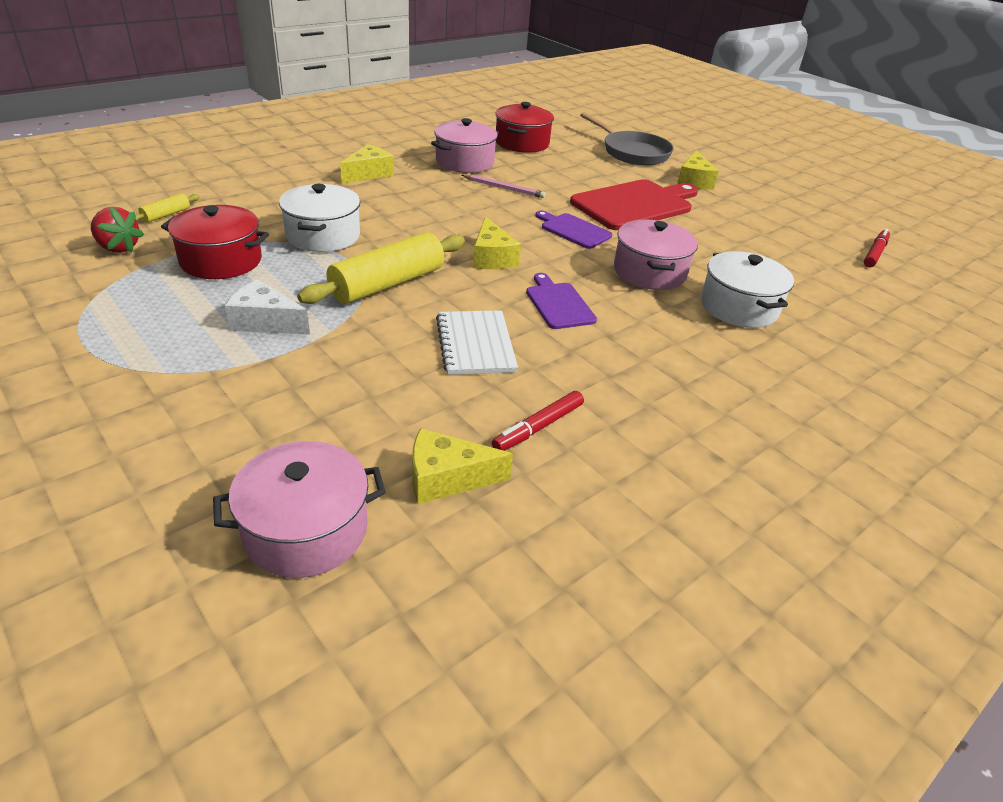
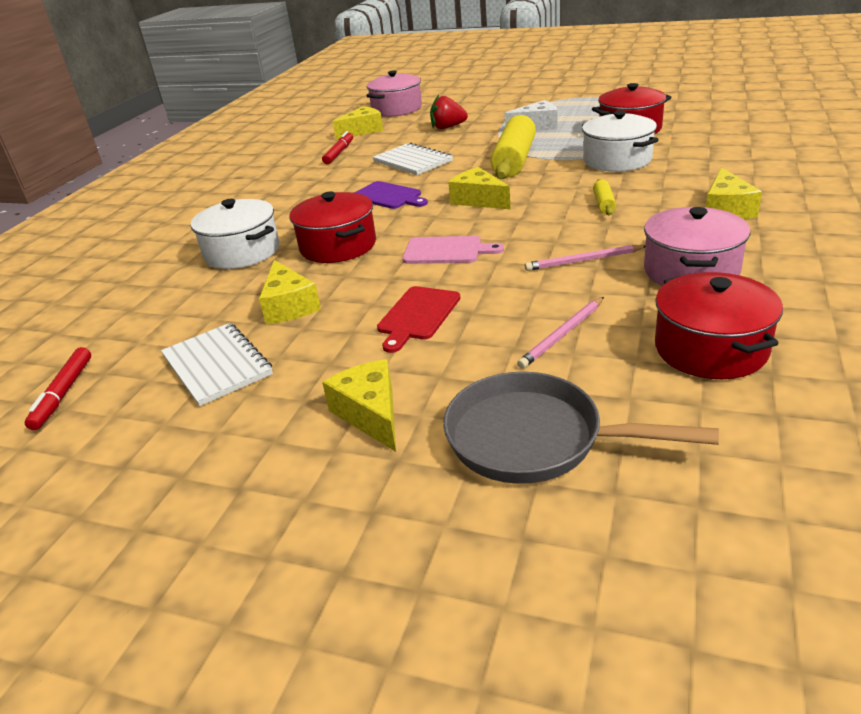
camera: 155 degrees right, 5 degrees down
red strawberry [91,207,144,253] -> red strawberry moved to [430,95,468,129]
yellow rolling pin [135,193,200,223] -> yellow rolling pin moved to [593,179,616,216]
purple cutting board [535,211,612,249] -> pink cutting board [402,236,504,264]
red cutting board [570,179,698,230] -> red cutting board [377,286,460,353], size x0.54
pink pot [614,220,698,290] -> red pot [289,191,376,263]
none -> white notebook [161,323,273,406]
none -> yellow cheese [259,260,321,324]
none -> pink pencil [517,297,604,369]

